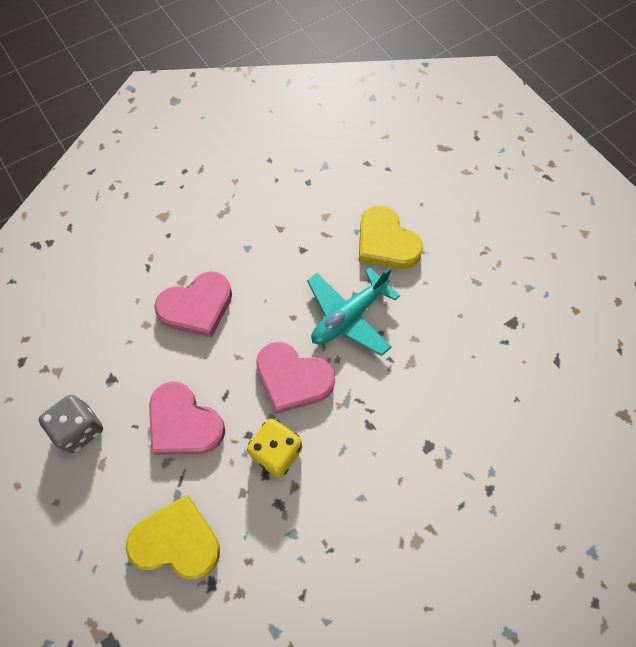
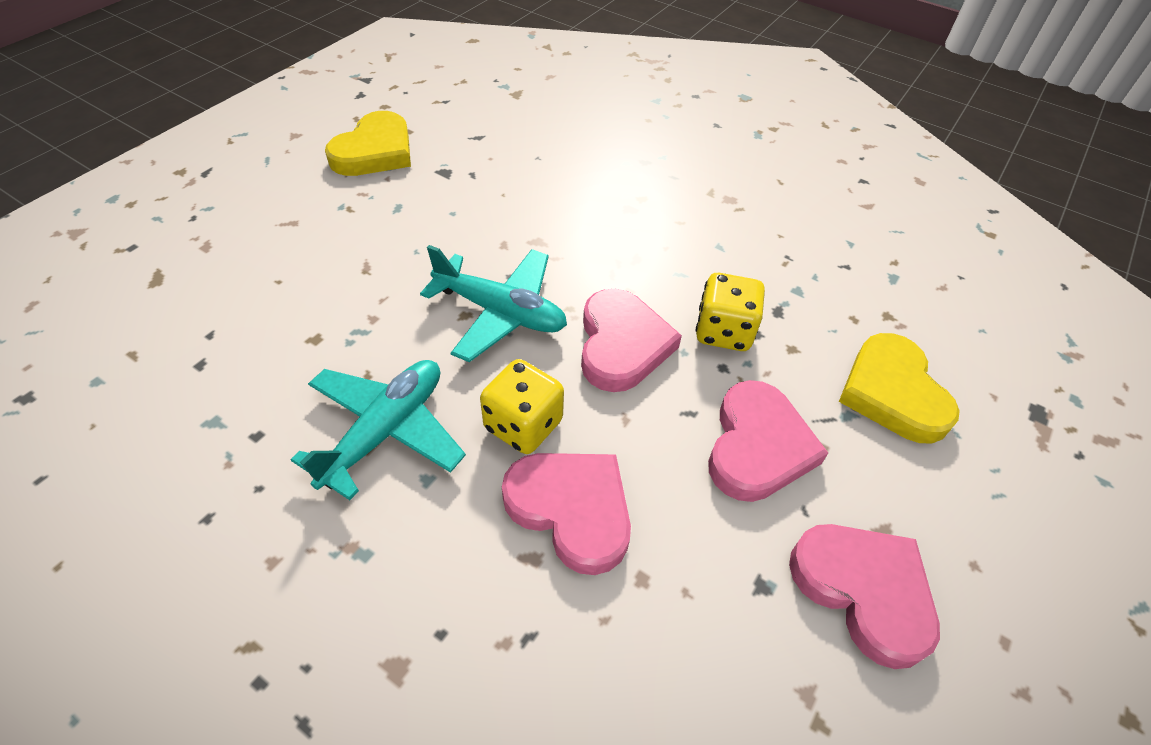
camera: 115 degrees left, 15 degrees down
grey dice [39,395,103,453] -> pink heart [789,524,940,669]
yellow heart [359,205,423,269] -> yellow heart moved to [325,111,411,176]
none -> turquoise plane [291,360,466,500]
none -> yellow dice [480,359,564,454]

